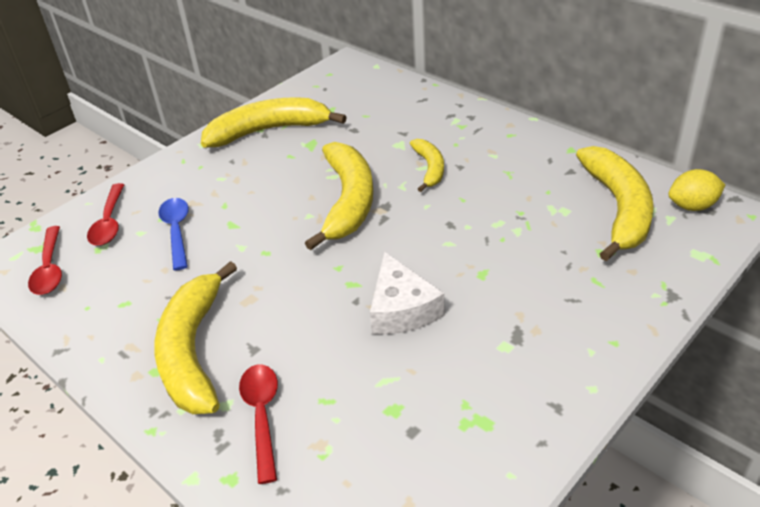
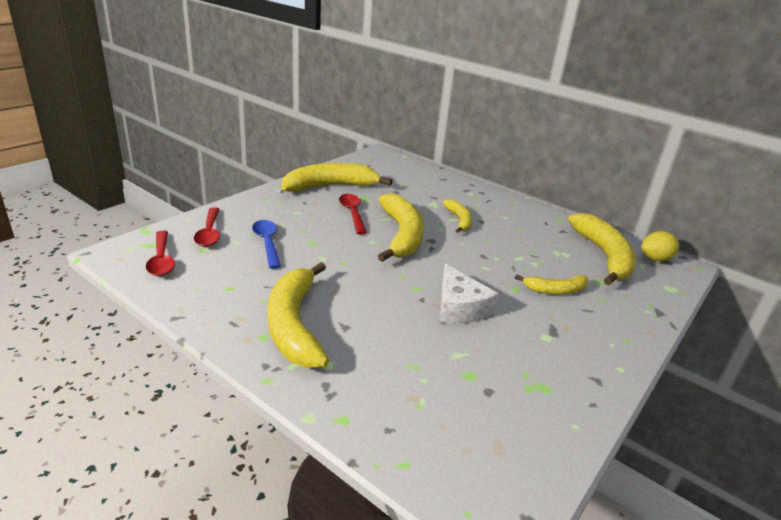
camera: 10 degrees left, 10 degrees down
red spoon [239,365,278,484] -> red spoon moved to [339,194,367,234]
none -> yellow banana [515,274,589,294]

